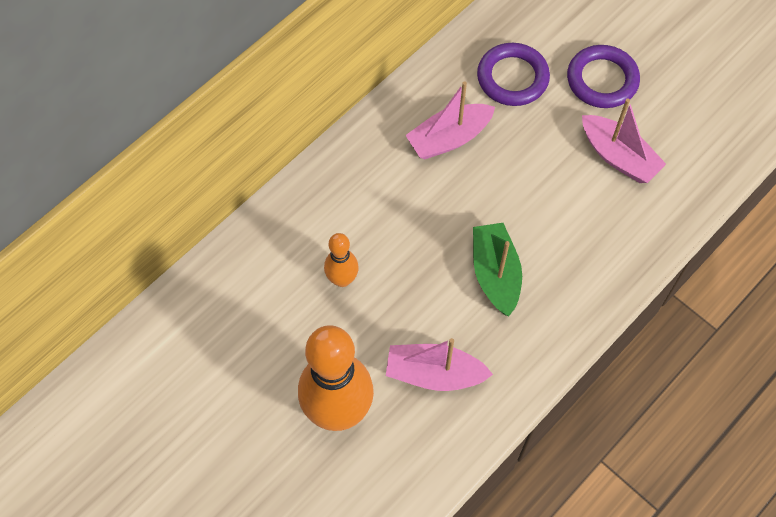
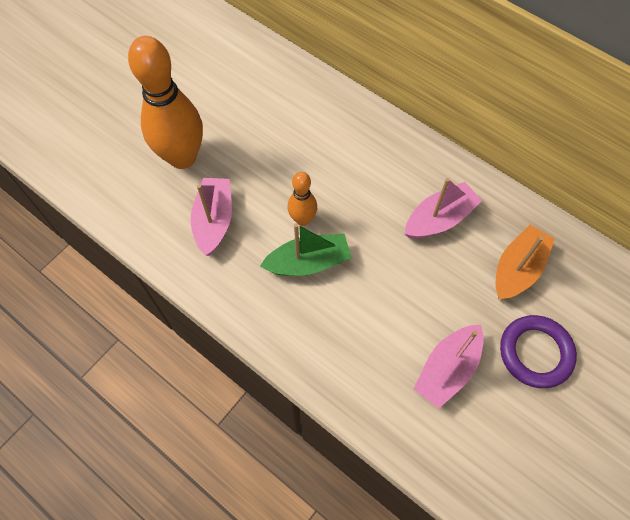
camera: 85 degrees right, 0 degrees up
orange bowling pin [324,233,359,287] -> orange bowling pin moved to [288,172,317,226]
pink boat [405,81,495,159] -> pink boat turned 90 degrees clockwise [405,178,482,239]
purple ring [477,43,550,106] -> orange boat [496,225,555,299]

